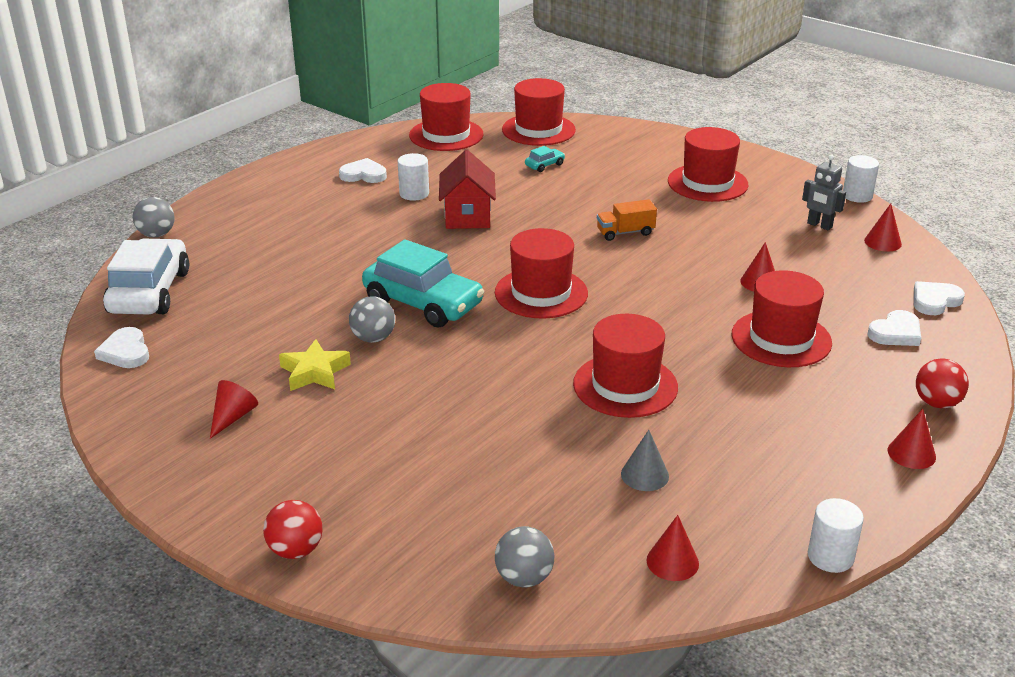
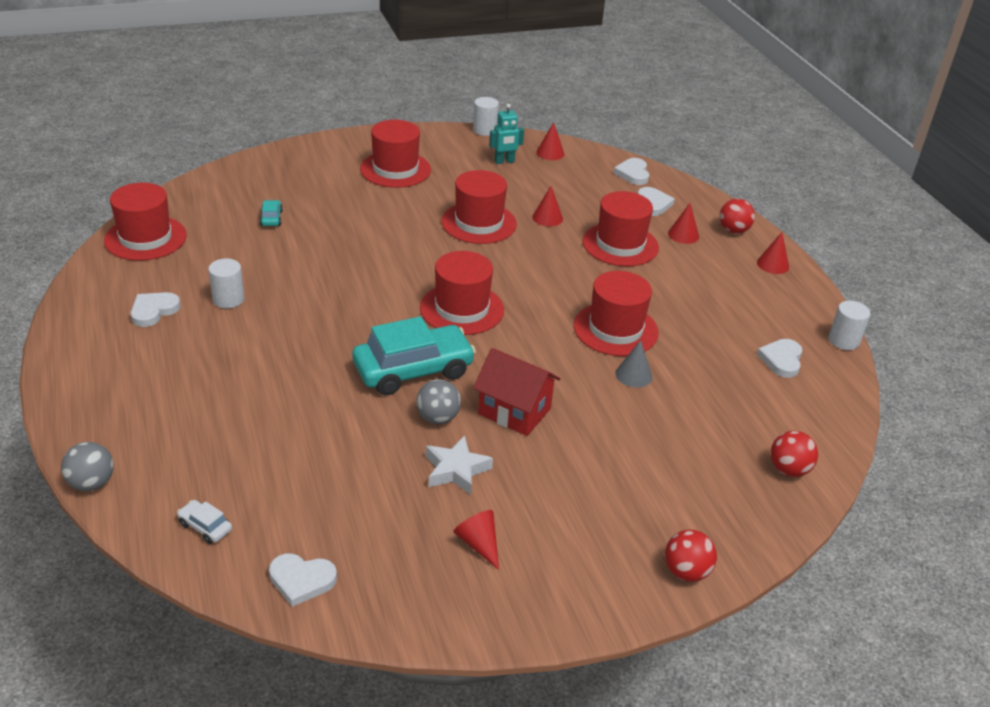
camera: 60 degrees left, 5 degrees up
white car [103,238,189,314] -> white car [177,500,232,544], size x0.41
yellow star [279,339,351,391] -> white star [426,435,493,495]
red house [439,150,496,229] -> red house moved to [473,348,561,436]
grey ball [495,526,554,587] -> red ball [771,431,818,477]
red hat [502,78,576,146] -> red hat moved to [441,170,517,244]
orange truck [597,199,657,241] -> none
grey cone [621,430,669,491] -> grey cone moved to [616,340,653,388]
red cone [646,515,699,581] -> red cone moved to [668,203,699,244]
grey robot [802,154,846,230] -> turquoise robot [489,104,524,164]
none -> white heart [757,339,803,378]

